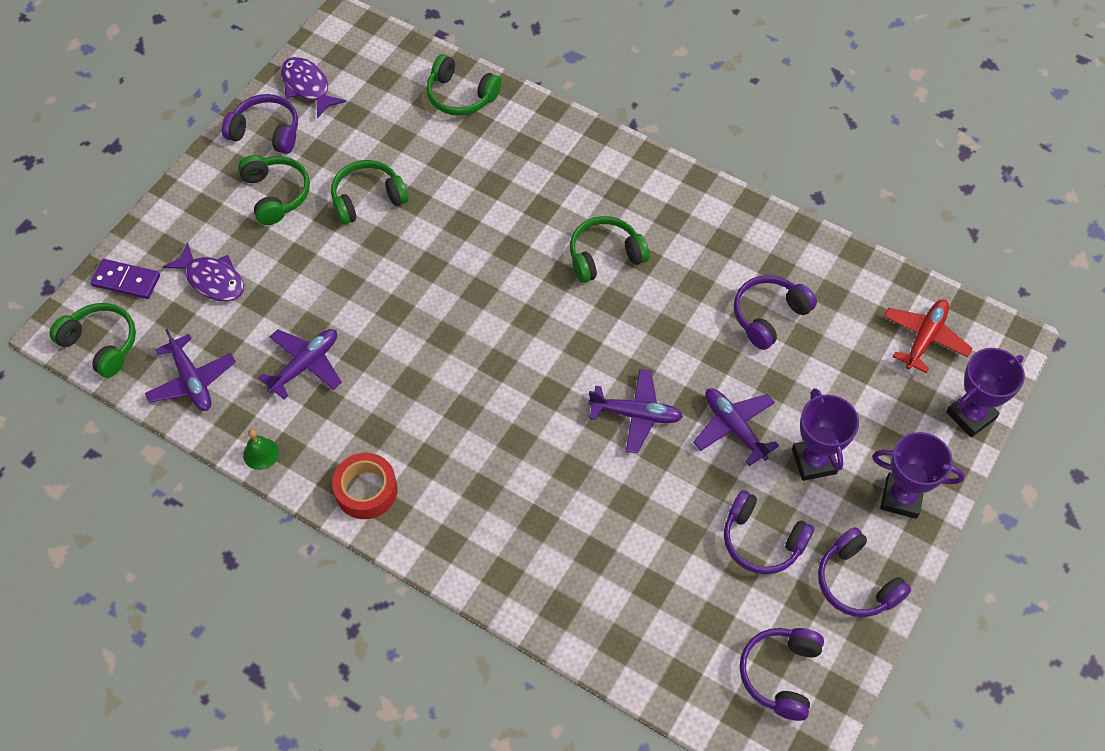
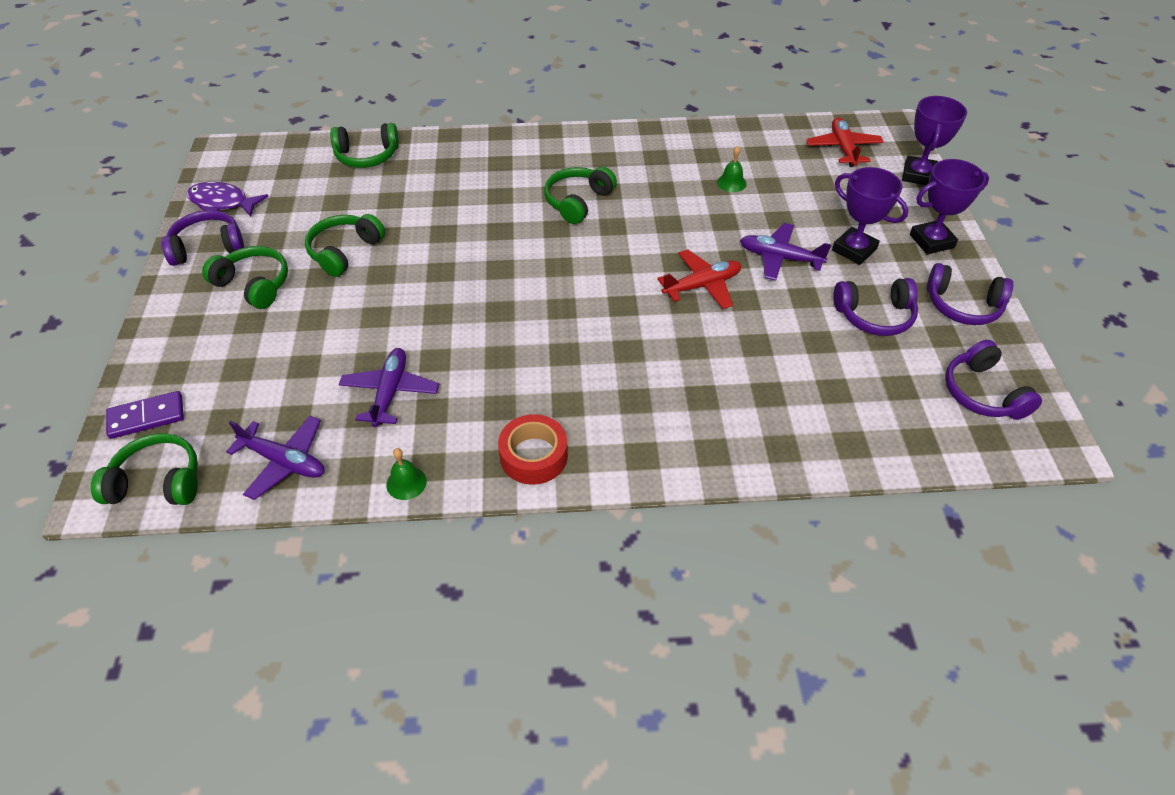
camera: 35 degrees left, 10 degrees down
purple fish [163,242,244,302] -> none
purple plane [588,369,683,453] -> red plane [657,250,741,309]
purple headphones [734,275,817,350] -> green bell [717,146,747,192]

